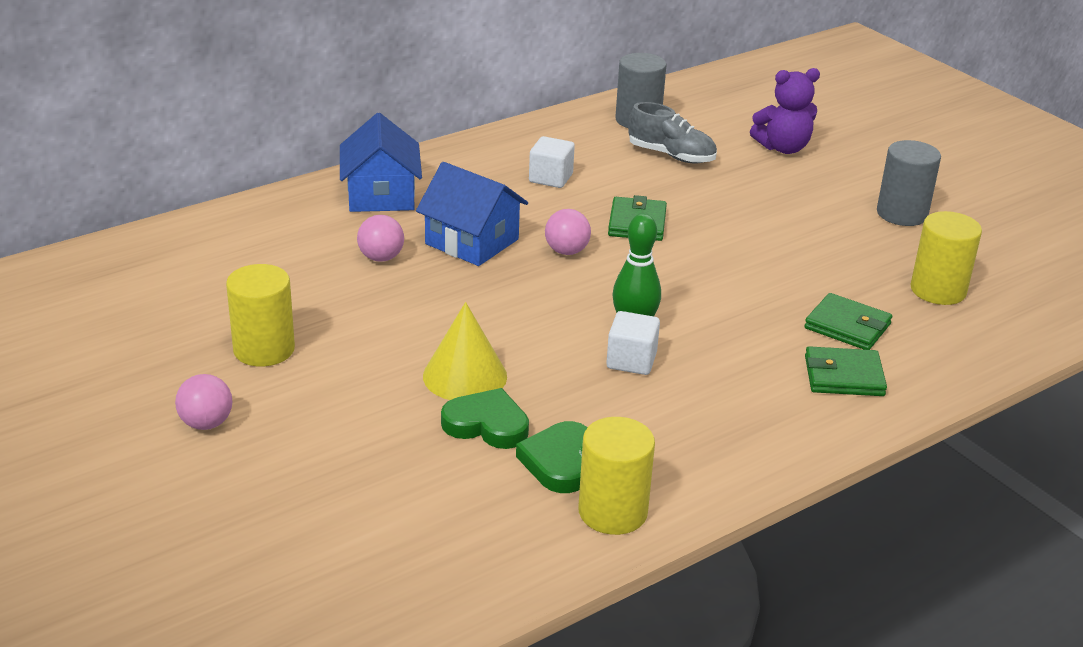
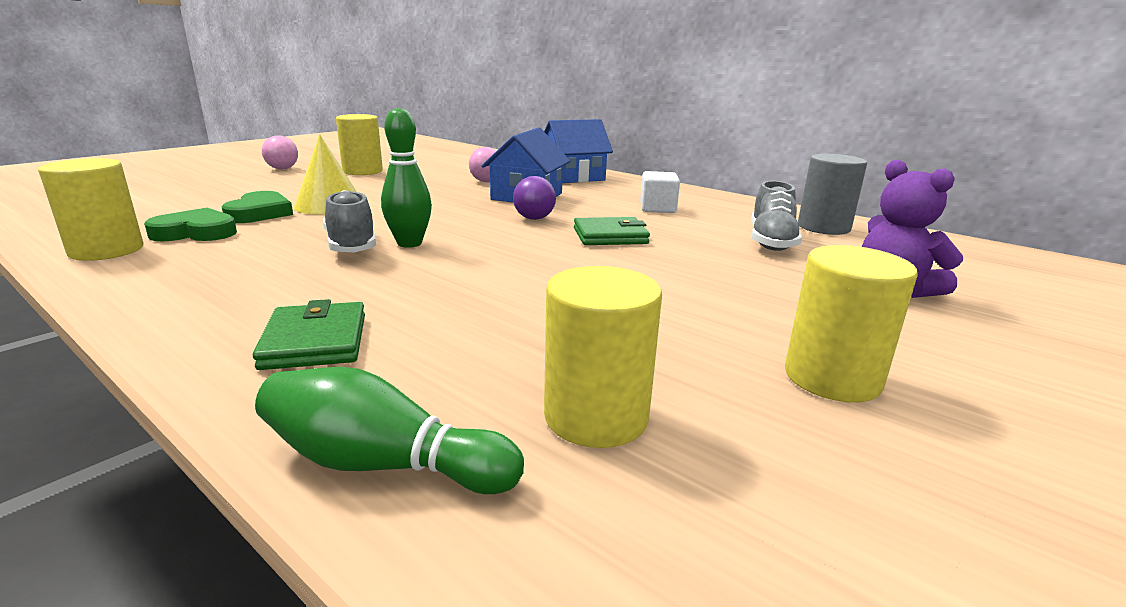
camera: 75 degrees right, 10 degrees down
pink ball [545,209,591,255] -> purple ball [513,176,556,220]
white cube [606,311,660,375] -> grey shoe [323,190,376,252]
green wallet [804,293,892,350] -> none
grey cylinder [877,140,941,226] -> yellow cylinder [785,245,918,403]
none -> green bowling pin [255,367,524,494]

